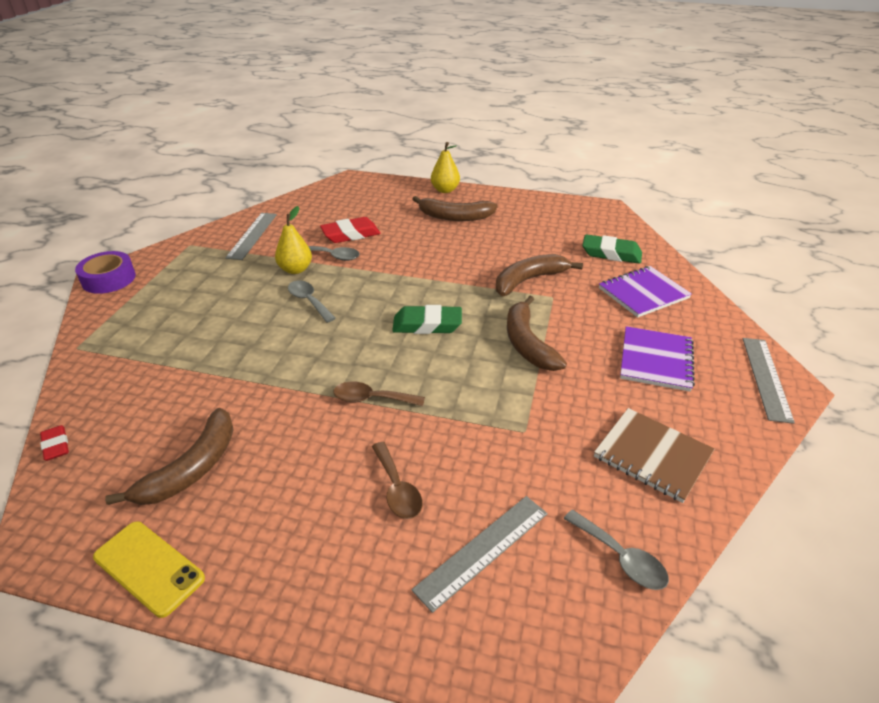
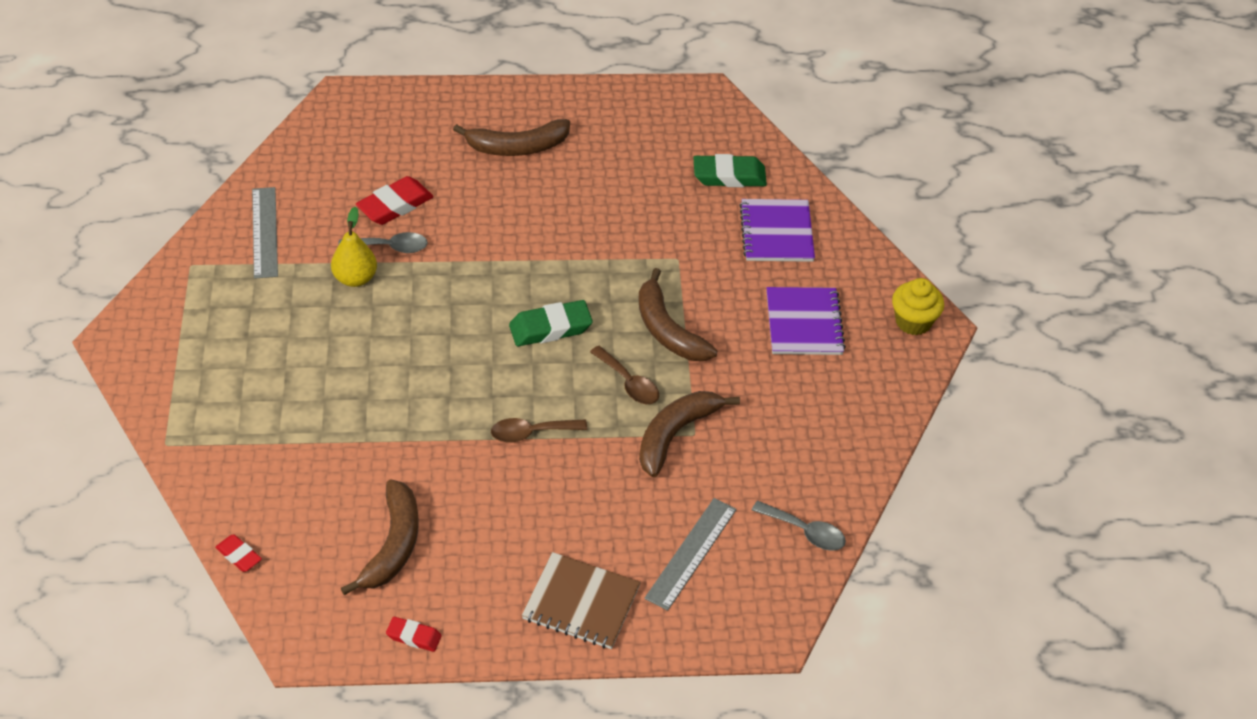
camera: 20 degrees left, 10 degrees up
purple tape [75,251,136,294] -> none
yellow phone [93,521,205,618] -> red eraser [386,617,442,652]
grey spoon [288,280,336,323] -> none
brown spoon [372,442,423,519] -> brown spoon moved to [590,346,659,404]
yellow pear [431,142,460,193] -> none
brown banana [496,254,583,296] -> brown banana moved to [639,391,740,477]
brown notebook [594,408,715,503] -> brown notebook moved to [522,552,641,649]
purple notebook [599,266,692,317] -> purple notebook turned 45 degrees counterclockwise [739,199,815,262]
grey ruler [743,338,795,424] -> yellow cupcake [892,278,944,335]

